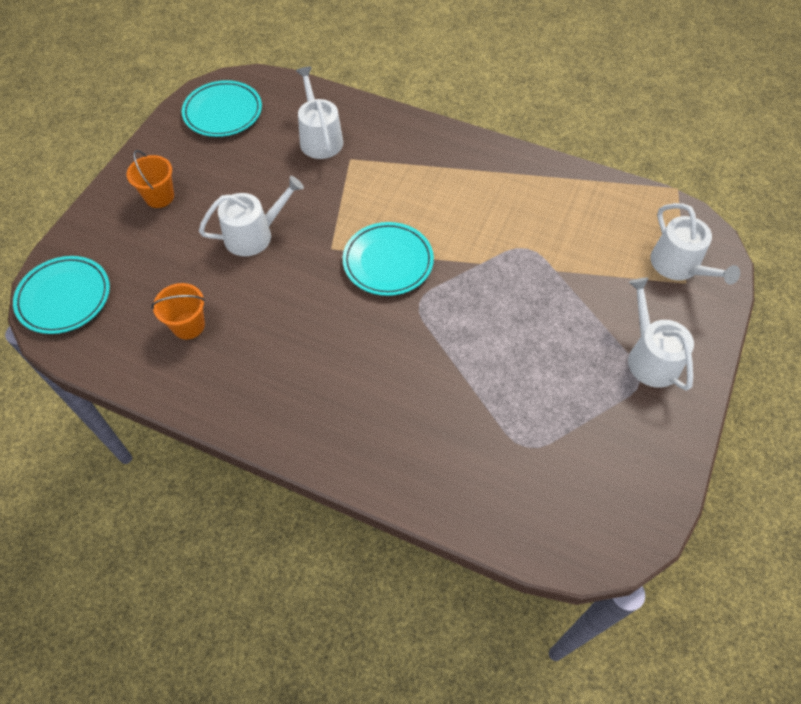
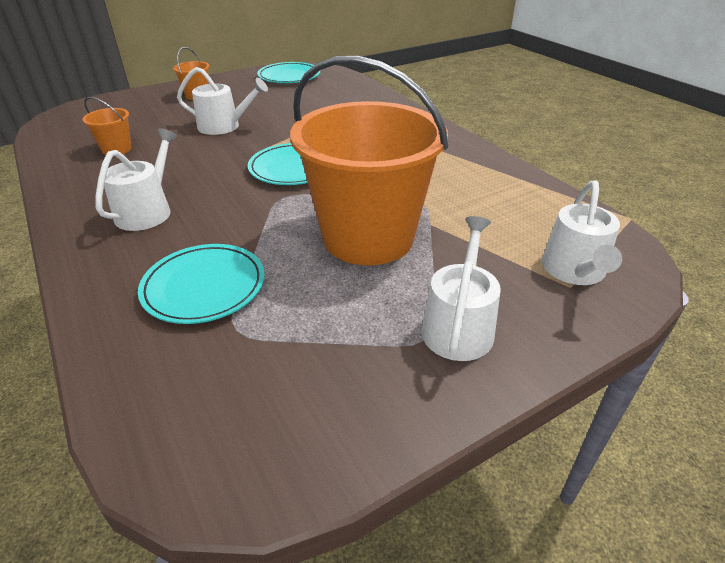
camera: 35 degrees right, 20 degrees down
turquoise plate [13,256,110,334] -> turquoise plate moved to [138,244,265,324]
white watering can [296,67,343,159] -> white watering can moved to [96,128,178,231]
none -> orange bucket [290,56,449,265]

